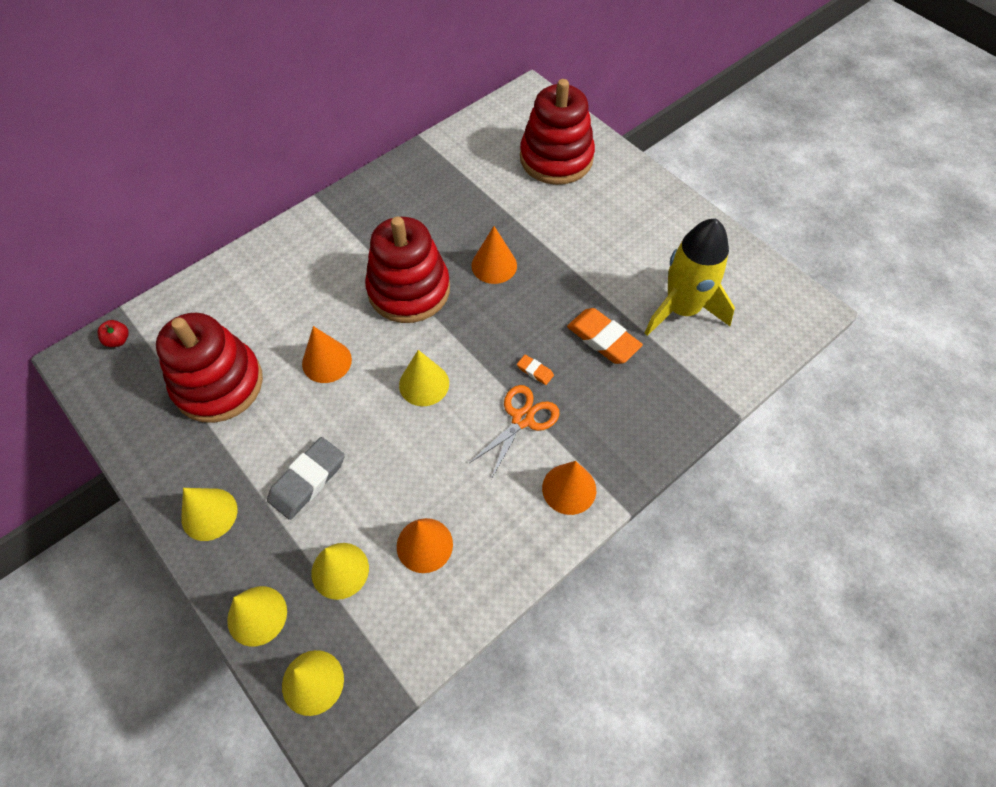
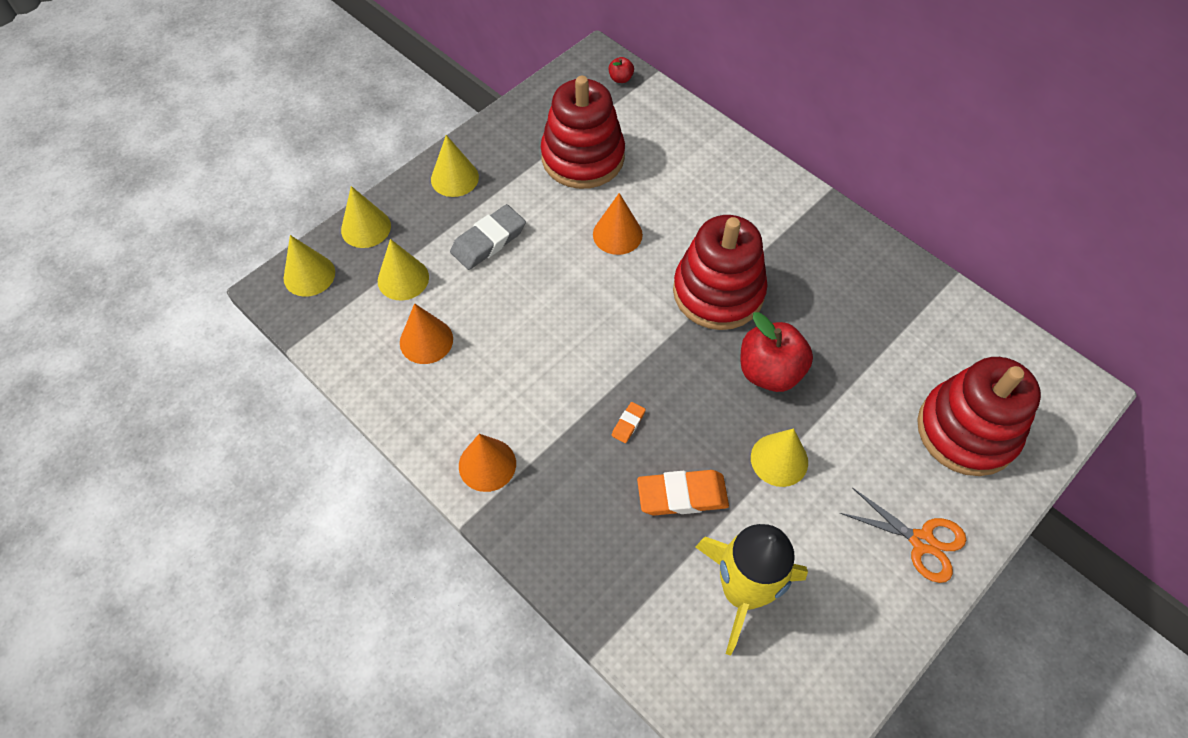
camera: 85 degrees right, 0 degrees up
grey eraser [267,437,345,520] -> grey eraser turned 75 degrees counterclockwise [450,204,526,270]
yellow cone [399,350,449,406] -> yellow cone moved to [751,428,808,487]
orange scissors [469,385,560,479] -> orange scissors moved to [840,488,966,583]
orange cone [471,226,517,284] -> red apple [741,312,813,392]
orange eraser [567,308,643,364] -> orange eraser turned 45 degrees clockwise [637,470,729,516]

